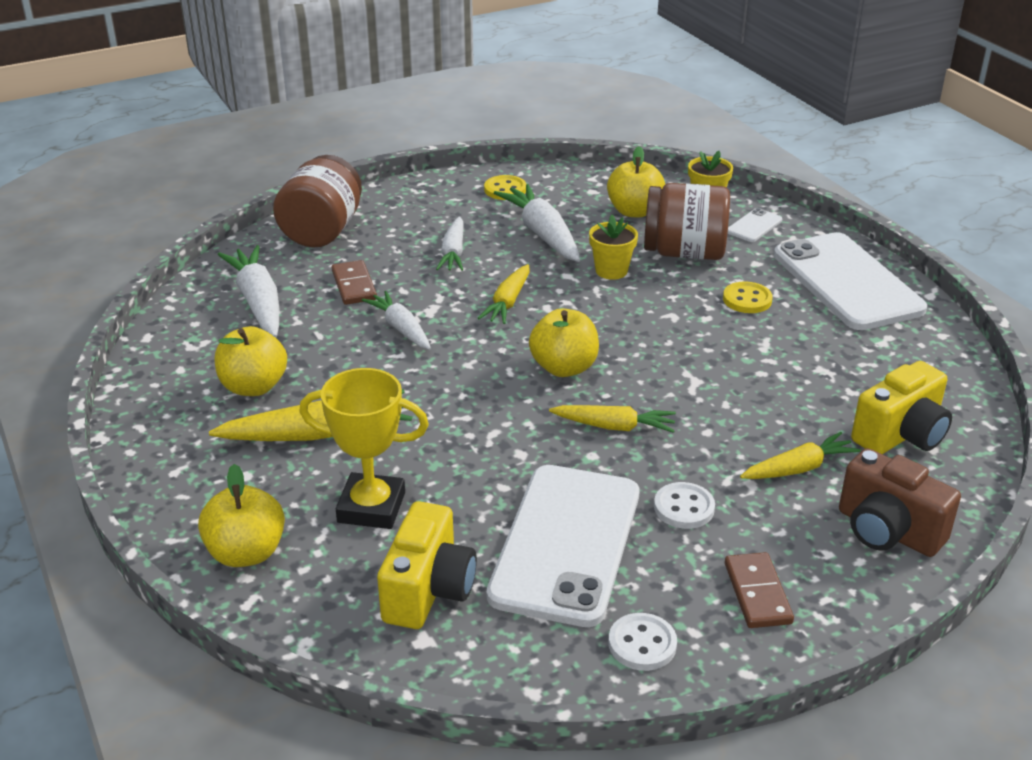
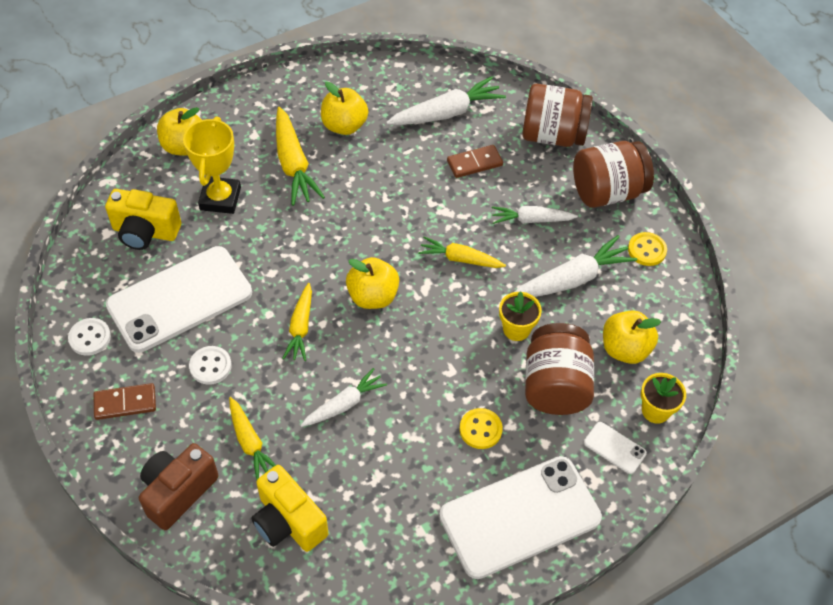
camera: 85 degrees right, 20 degrees up
white carrot [362,291,431,350] -> white carrot moved to [300,368,387,427]
white phone [487,465,640,627] -> white phone turned 45 degrees counterclockwise [106,246,252,353]
none -> brown jar [573,141,654,208]

